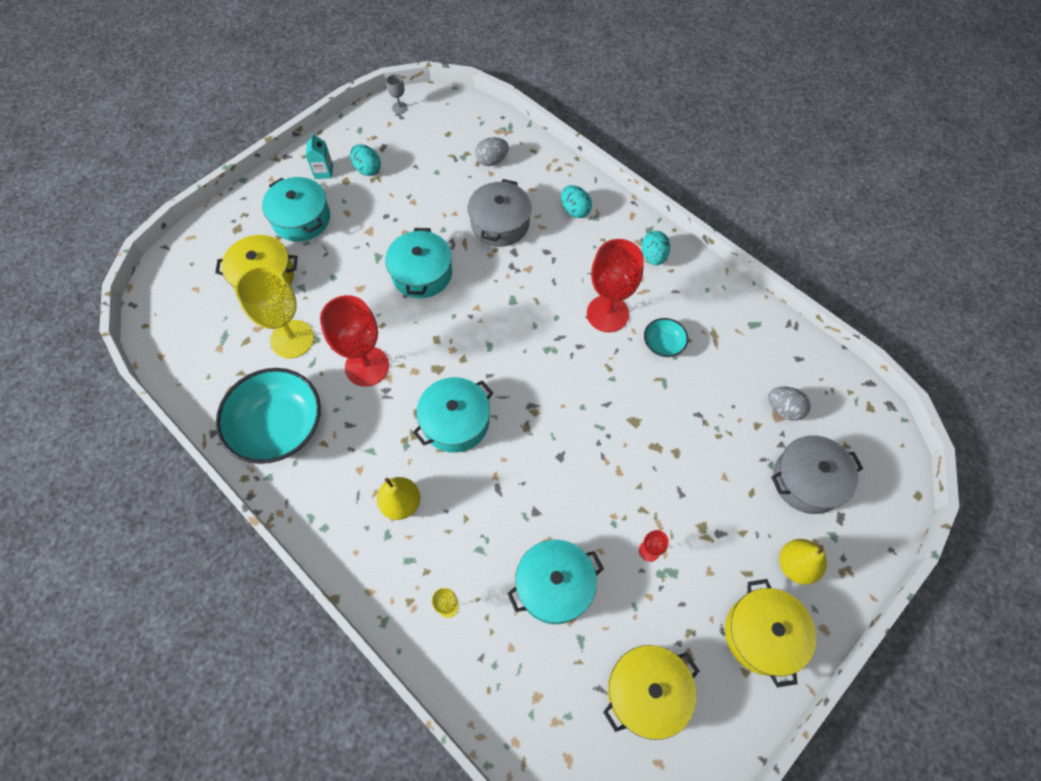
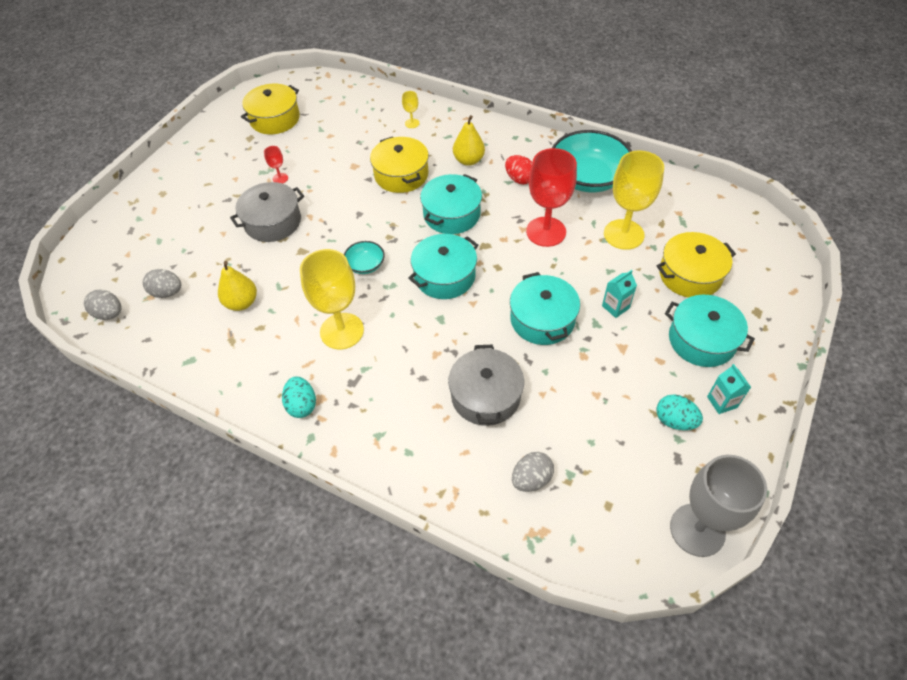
camera: 165 degrees right, 10 degrees down
grey goblet [386,74,408,114] -> grey goblet [670,455,767,557], size x2.35
turquoise pot [507,540,604,624] -> turquoise pot moved to [408,234,478,299]
turquoise egg [561,185,592,218] -> none
red goblet [587,239,644,332] -> yellow goblet [300,249,364,349]
turquoise bowl [644,318,688,357] -> turquoise bowl moved to [344,241,385,274]
yellow pot [725,579,816,687] -> yellow pot moved to [370,136,429,193]
grey pot [771,436,863,514] -> grey pot moved to [230,182,304,242]
yellow pear [779,539,827,585] -> yellow pear moved to [218,261,257,311]
none -> grey egg [84,290,122,320]
none -> red egg [505,155,532,184]
none -> turquoise carton [602,270,637,318]

